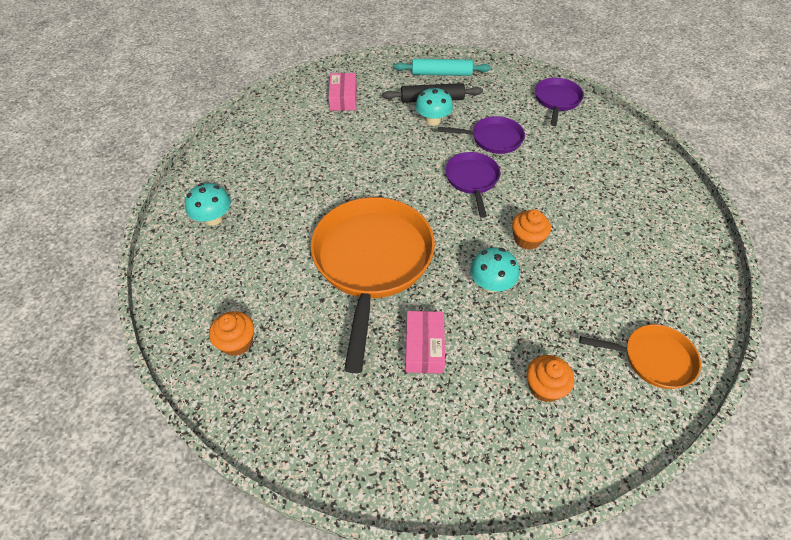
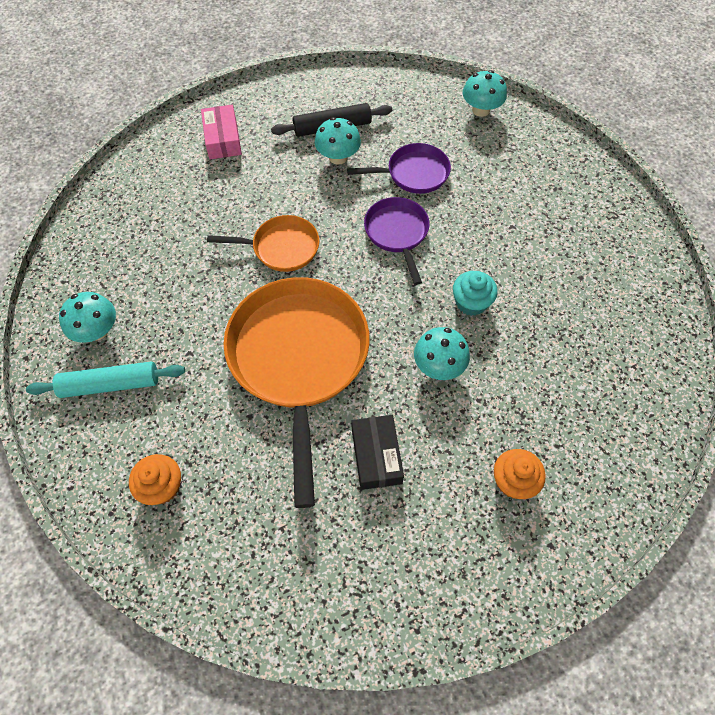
camera: 10 degrees left, 10 degrees up
turquoise rolling pin [394,59,491,76] -> turquoise rolling pin moved to [26,362,185,398]
pink box [406,311,445,373] -> black box [351,415,404,490]
orange cupcake [512,209,551,250] -> turquoise cupcake [453,271,498,316]
purple pan [535,78,584,126] -> turquoise mushroom [463,70,507,117]
orange pan [579,324,701,389] -> orange pan moved to [207,215,319,272]

